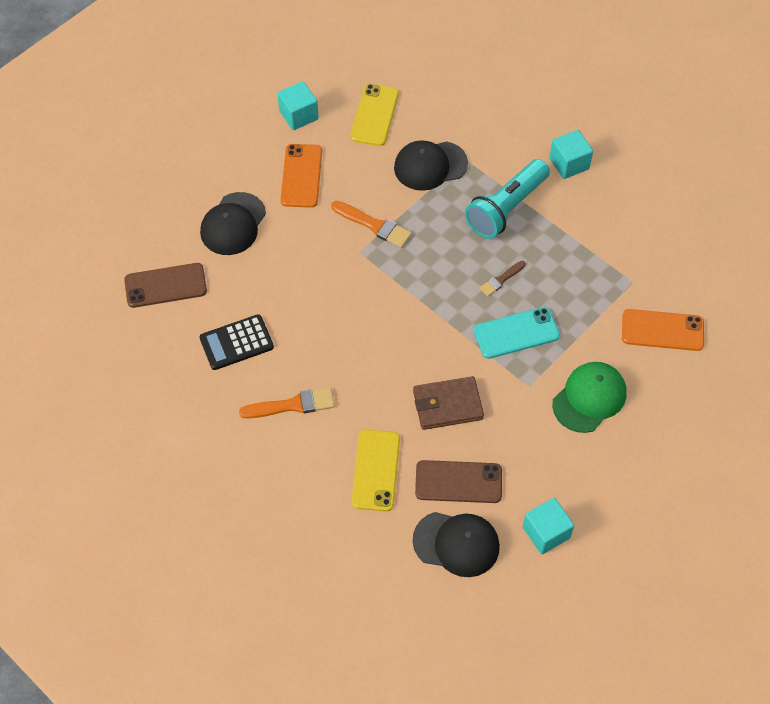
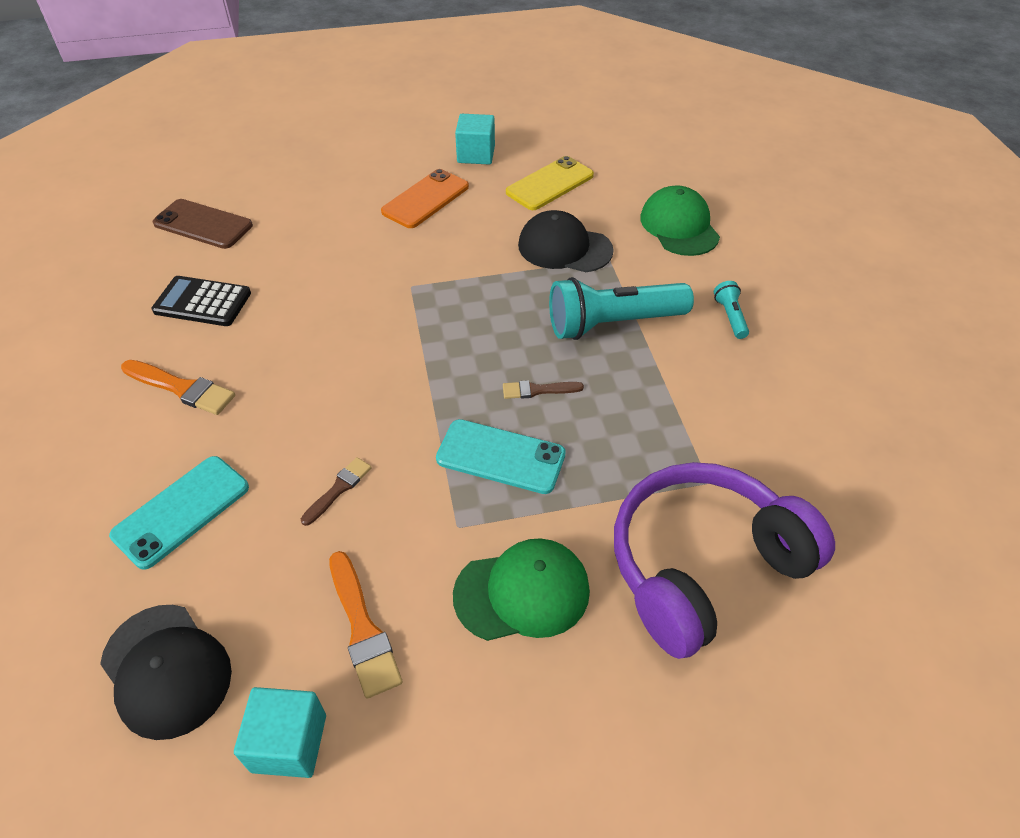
camera: 35 degrees right, 10 degrees down
black cap [200,192,266,255] -> none
orange brush [331,201,412,248] -> orange brush moved to [329,551,403,699]
yellow phone [352,430,400,512] -> turquoise phone [109,456,249,570]
brown wallet [413,376,484,430] -> brown brush [301,457,372,526]
brown phone [415,460,502,503] -> none
turquoise cube [549,130,593,179] -> turquoise flashlight [714,281,749,339]
orange phone [622,309,704,351] -> purple headphones [614,462,835,659]
none -> green cap [640,185,720,256]

